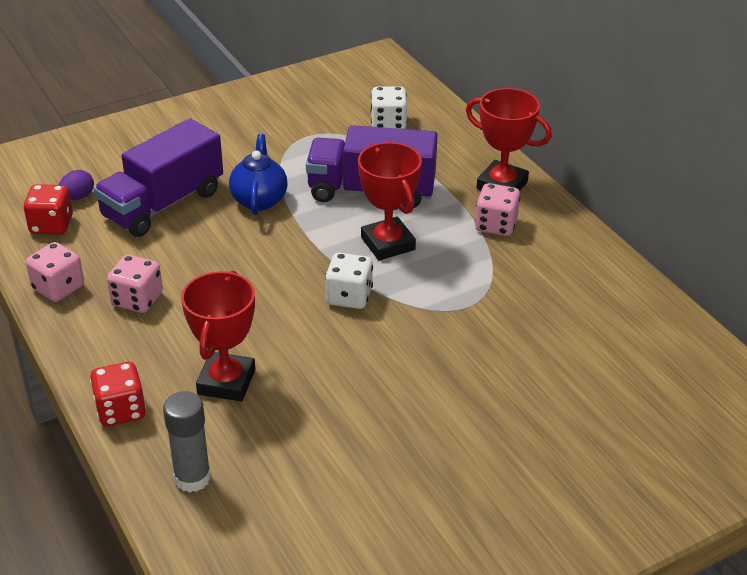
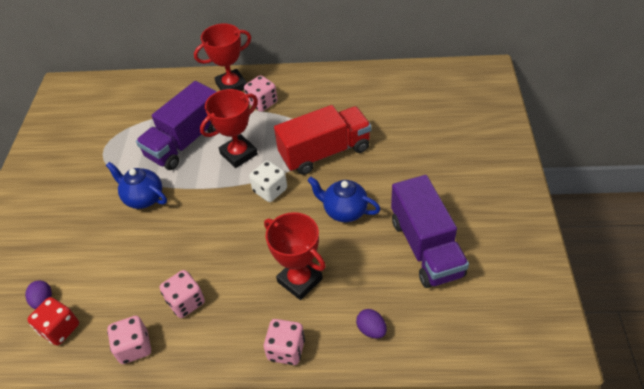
camera: 55 degrees left, 10 degrees up
red dice [90,362,146,427] -> pink dice [264,319,305,365]
purple truck [94,118,223,237] -> purple truck moved to [391,175,469,288]
grey glue stick [163,391,211,492] -> purple egg [356,309,387,339]
red trophy [358,142,422,261] -> red trophy turned 45 degrees counterclockwise [200,89,258,168]
white dice [371,86,407,129] -> none
none -> red truck [274,105,371,175]
none -> blue teapot [307,177,381,222]

